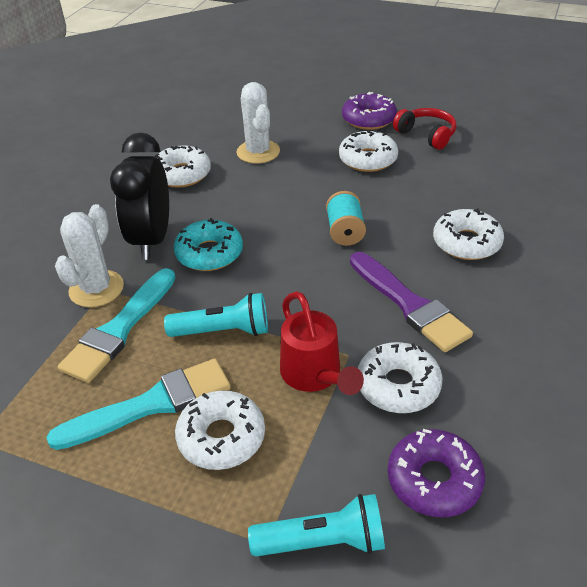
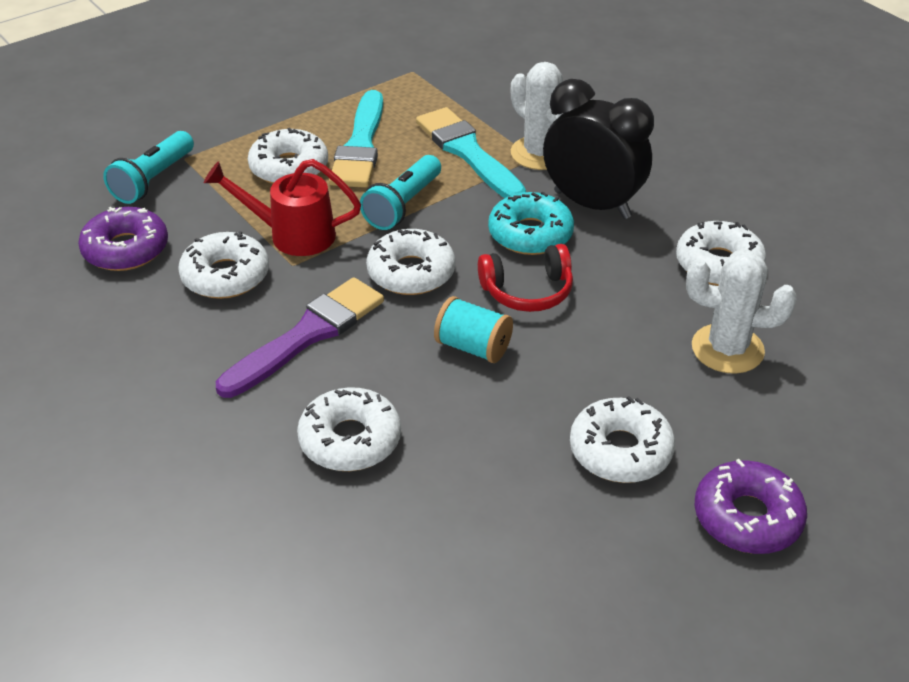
camera: 120 degrees right, 0 degrees up
purple brush [350,252,473,352] -> purple brush turned 135 degrees clockwise [216,277,384,398]
red headphones [393,108,456,150] -> red headphones moved to [478,244,573,312]
none -> white donut [366,229,455,295]

